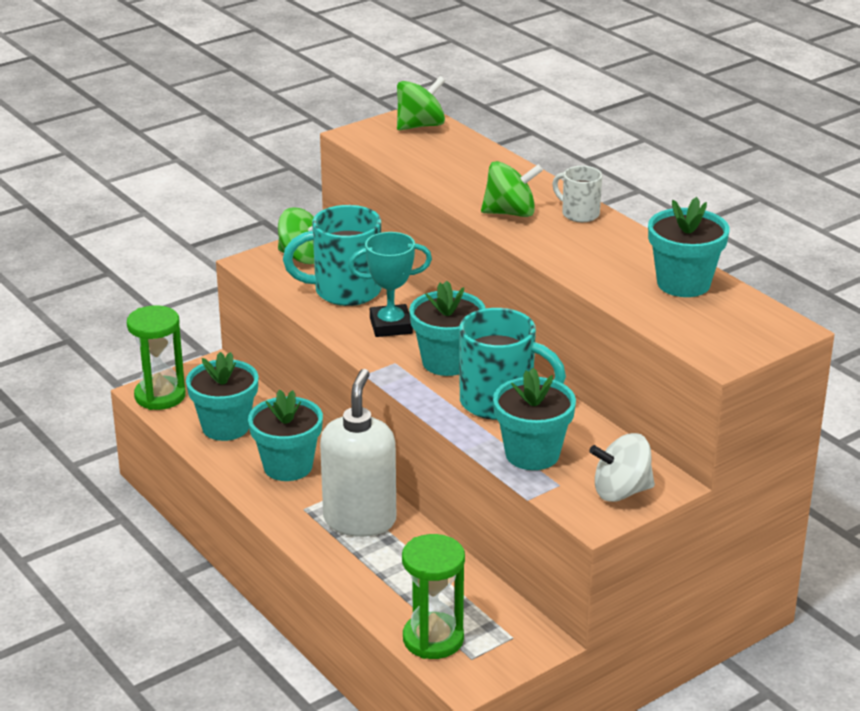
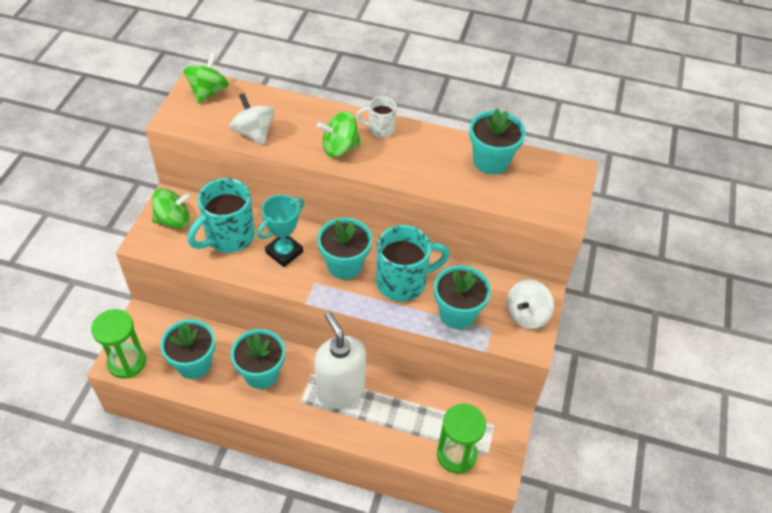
camera: 40 degrees left, 20 degrees up
green spinning top [481,161,543,217] -> green spinning top turned 150 degrees counterclockwise [317,111,361,157]
none -> white spinning top [229,93,275,145]

